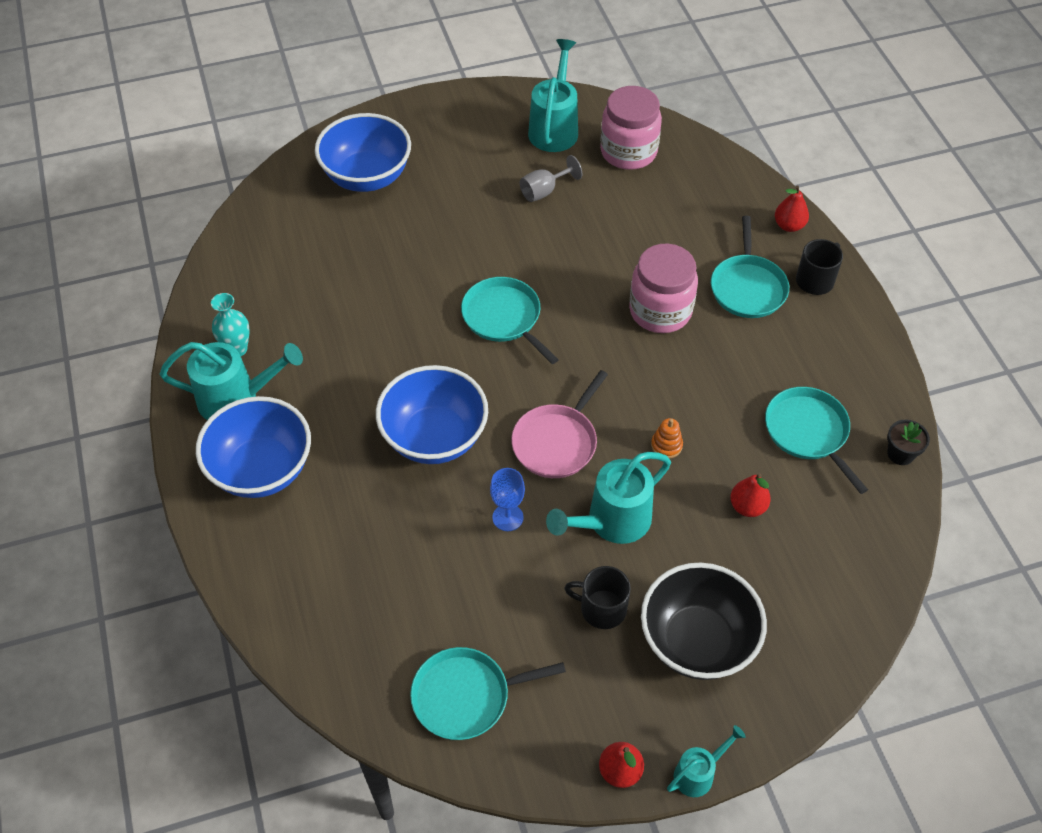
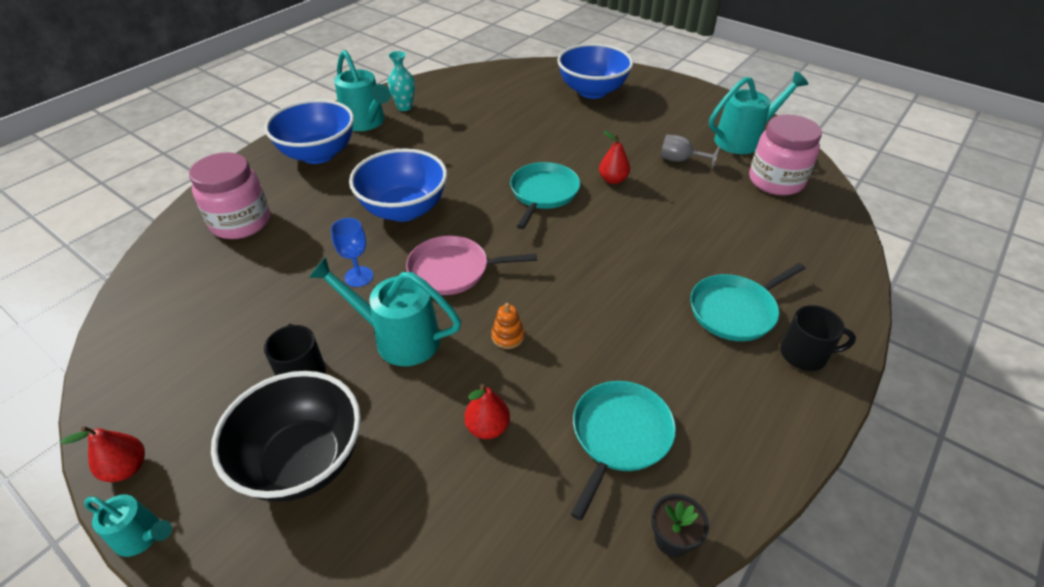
camera: 55 degrees right, 10 degrees down
turquoise pan [410,647,566,740] -> none
pink jar [629,244,698,333] -> pink jar moved to [189,152,270,239]
red pear [775,185,809,232] -> red pear moved to [599,131,630,184]

